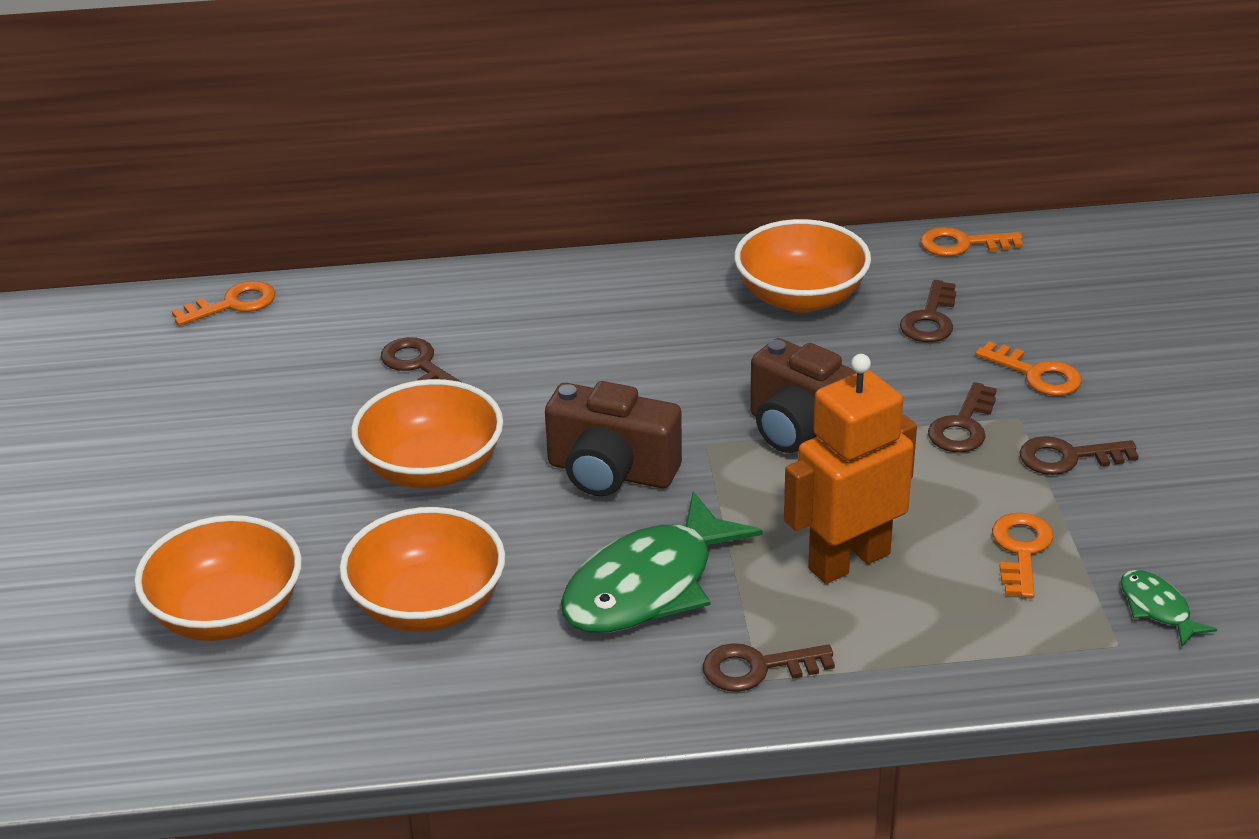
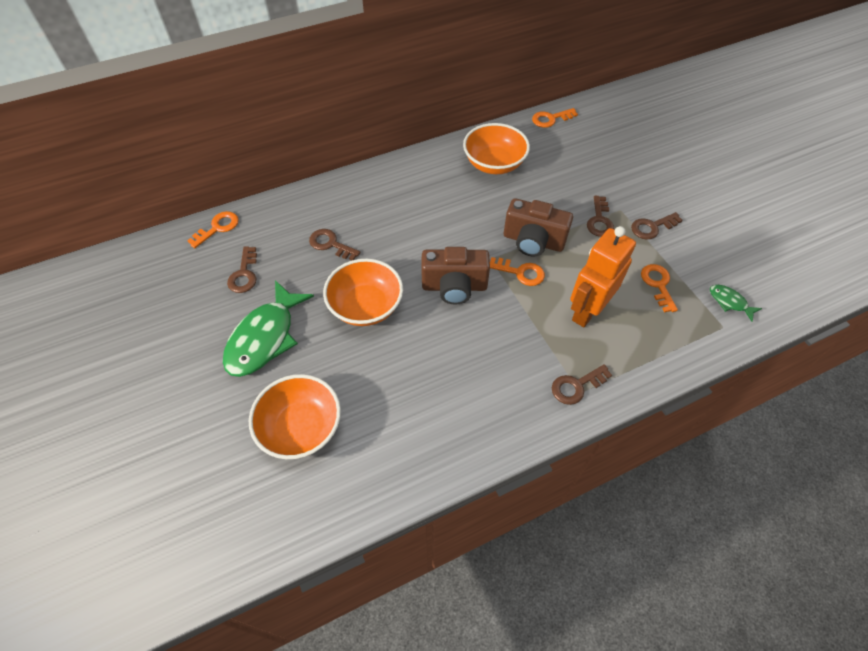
camera: 20 degrees left, 20 degrees up
orange bowl [339,507,505,632] -> none
green fish [561,491,762,633] -> green fish moved to [223,280,314,377]
brown key [900,280,956,342] -> brown key moved to [227,246,257,293]
orange key [975,341,1082,396] -> orange key moved to [490,257,545,286]

